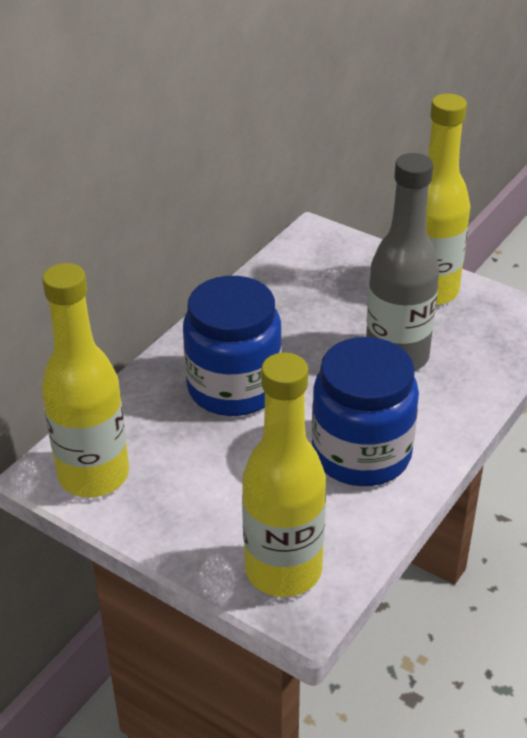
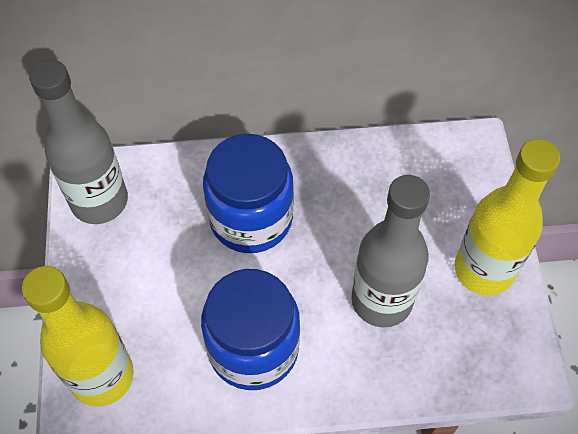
camera: 50 degrees right, 20 degrees up
yellow bottle [42,263,129,498] -> grey bottle [29,59,128,224]

